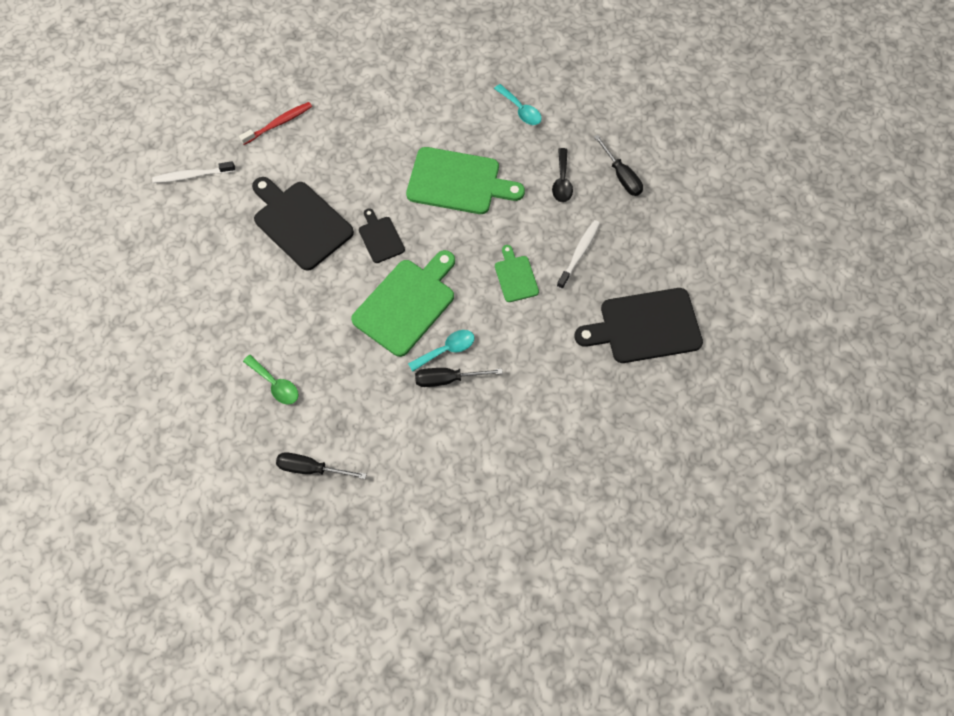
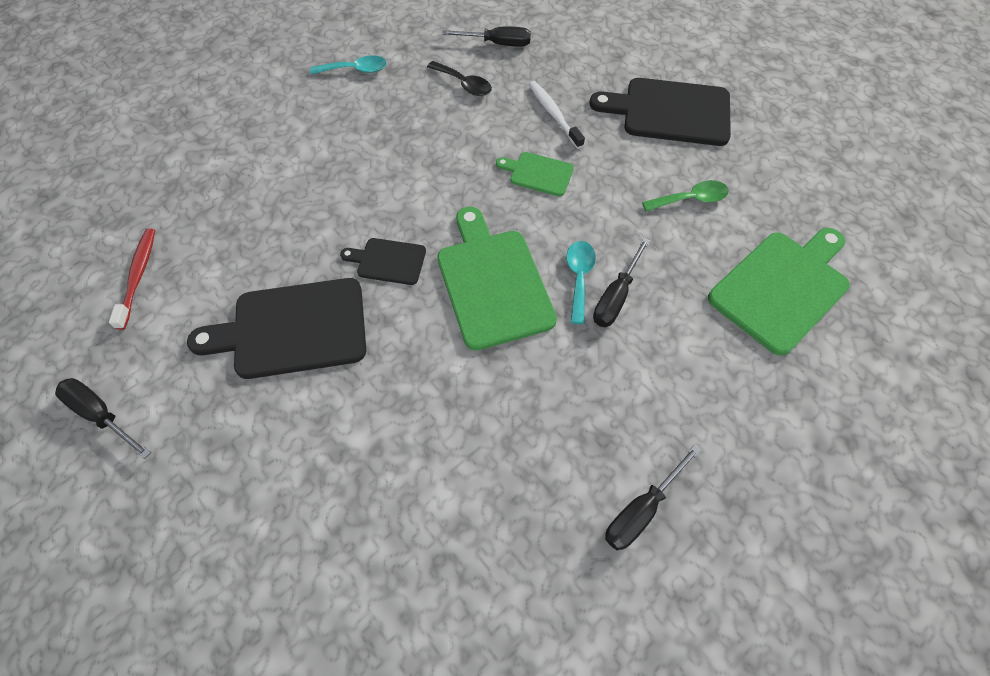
camera: 55 degrees left, 5 degrees down
white toothbrush [152,161,235,183] -> black screwdriver [55,378,151,459]
green spoon [243,355,299,405] -> green spoon moved to [642,180,729,212]
green cutting board [406,147,525,214] -> green cutting board moved to [708,228,850,356]
black cutting board [575,288,703,363] -> black cutting board turned 75 degrees clockwise [589,78,731,146]

